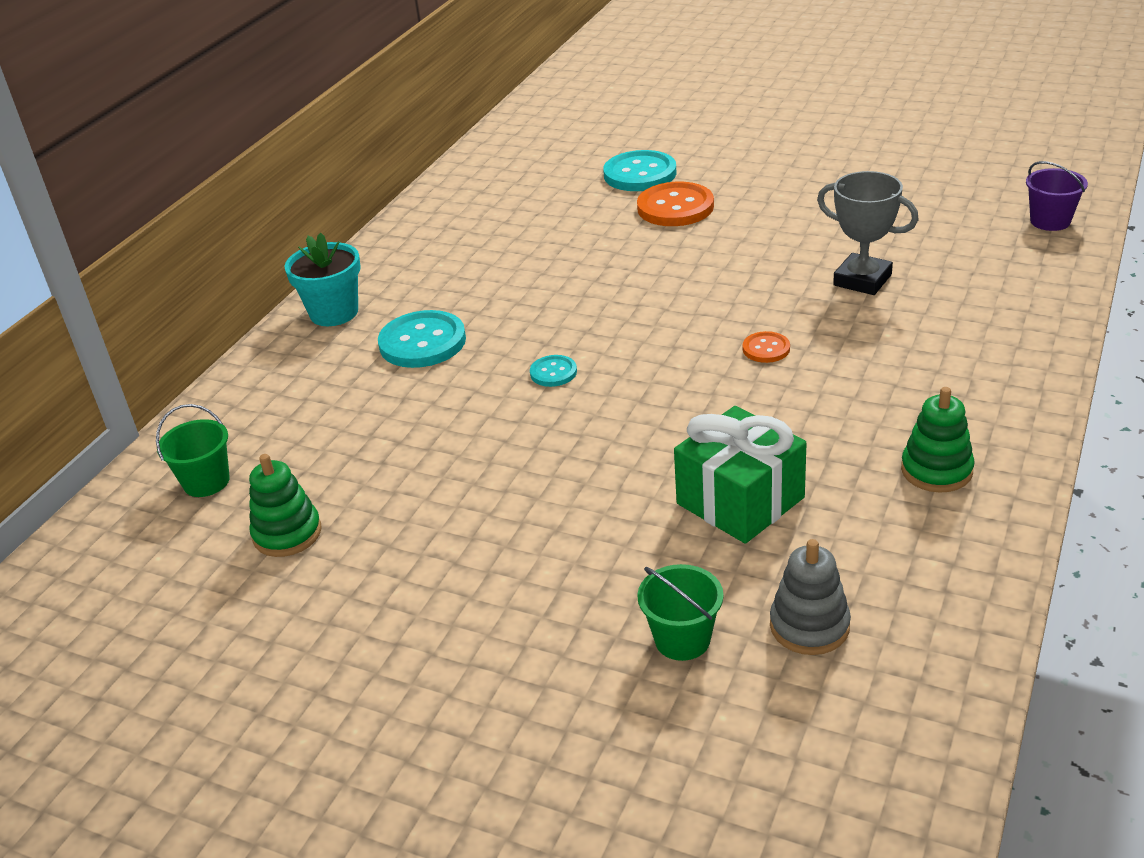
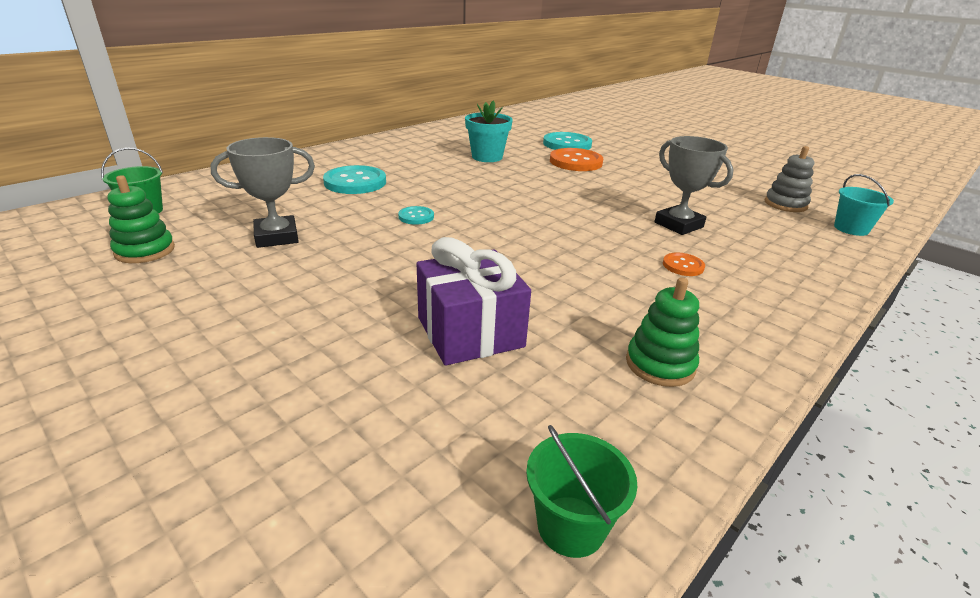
camera: 15 degrees right, 5 degrees down
turquoise flower pot [284,233,361,326] -> turquoise flower pot moved to [465,100,513,162]
green bucket [637,564,724,661] -> green bucket moved to [526,425,637,558]
green gift [674,406,807,544] -> purple gift [417,237,531,366]
orange button [743,331,790,363] -> orange button moved to [663,253,705,276]
grey stacking toy [770,539,851,655] -> grey stacking toy moved to [764,146,814,212]
purple bucket [1026,161,1088,231] -> turquoise bucket [834,174,894,236]
none -> grey trophy [210,137,315,248]

